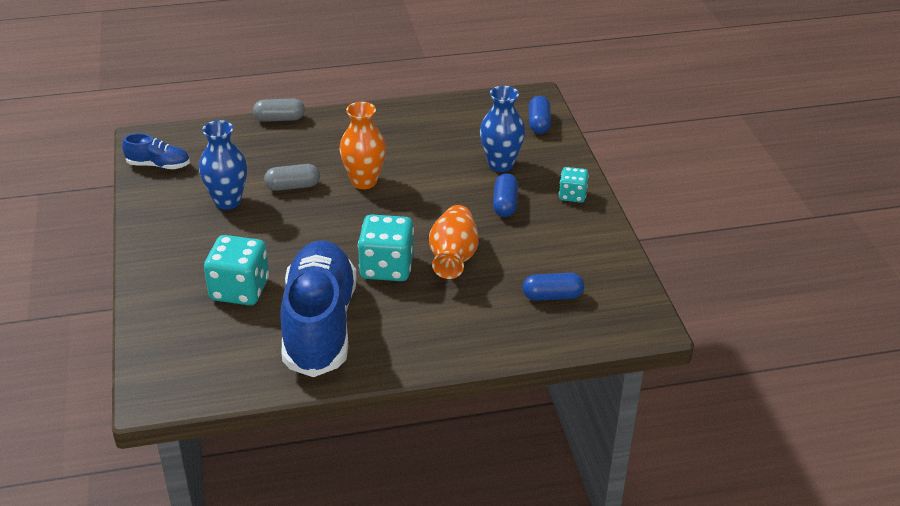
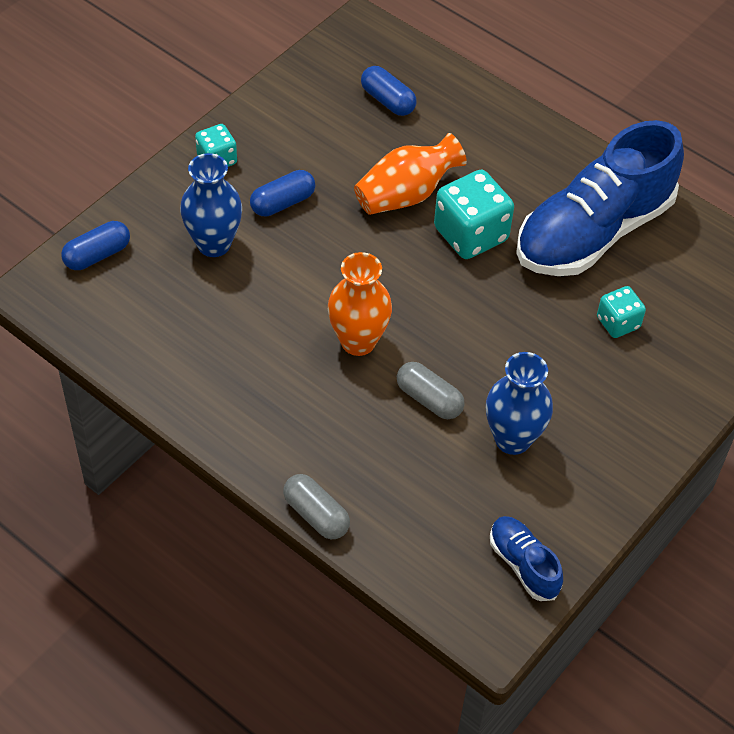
camera: 130 degrees left, 15 degrees up
turquoise dice [204,235,269,305] -> turquoise dice [597,286,646,338], size x0.57

